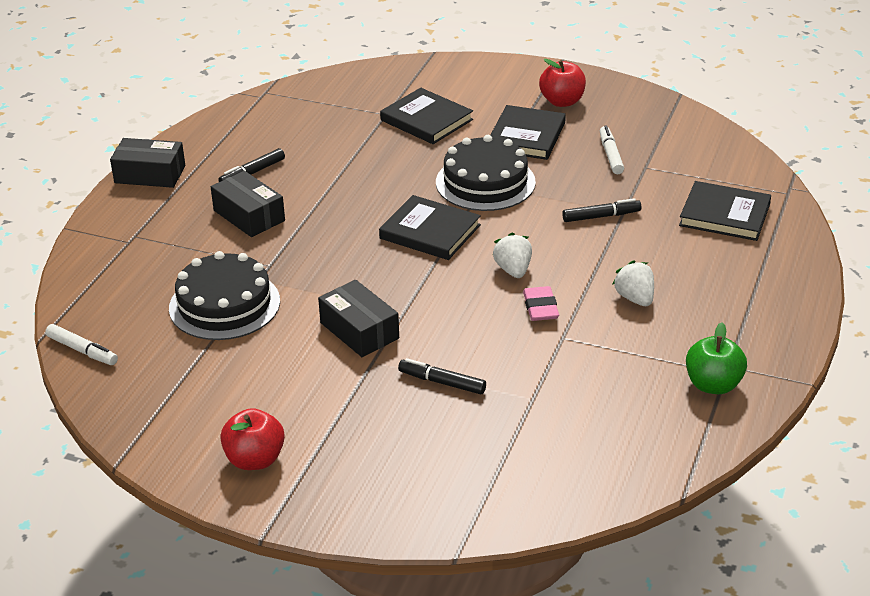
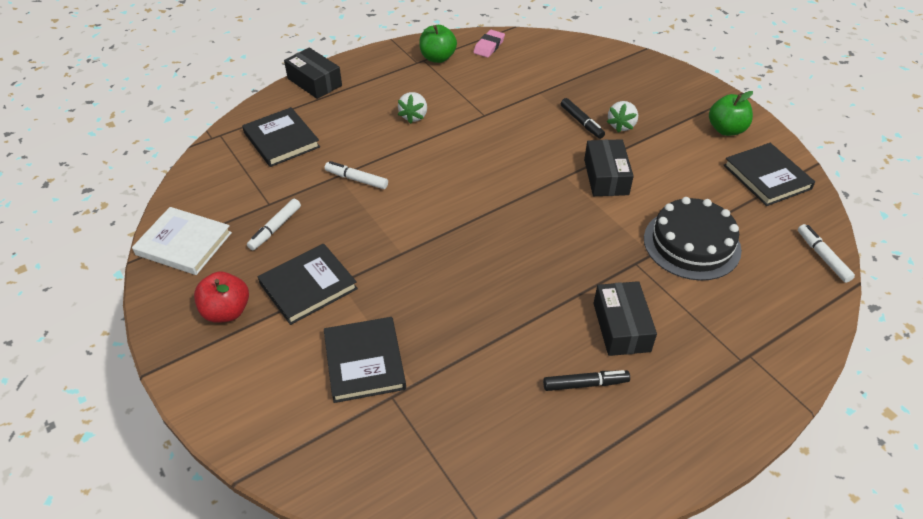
camera: 145 degrees left, 10 degrees up
black box [110,138,185,188] -> black box moved to [284,47,342,99]
red apple [220,408,285,470] -> green apple [709,91,753,136]
black book [379,195,481,260] -> black book moved to [724,143,815,206]
black cake [436,135,536,211] -> none
white strawberry [493,233,532,278] -> white strawberry moved to [607,101,638,133]
pink eraser [523,286,559,321] -> pink eraser moved to [473,30,505,58]
black marker [562,198,641,222] -> white marker [325,161,388,189]
none -> white book [132,207,232,275]

